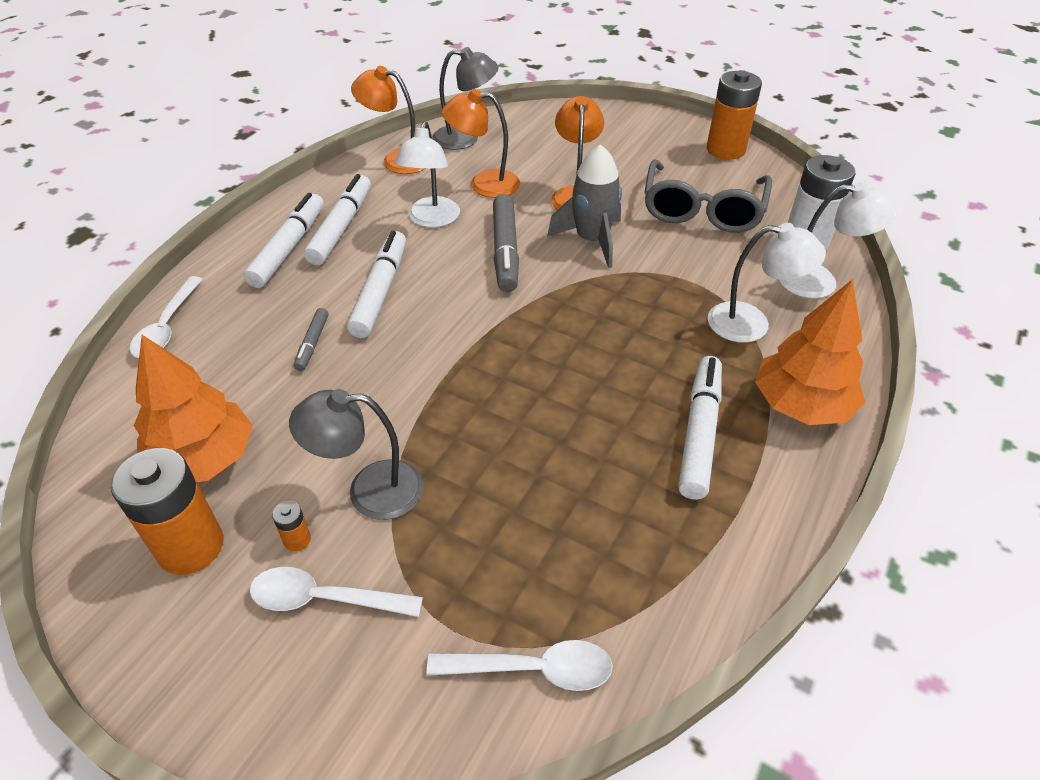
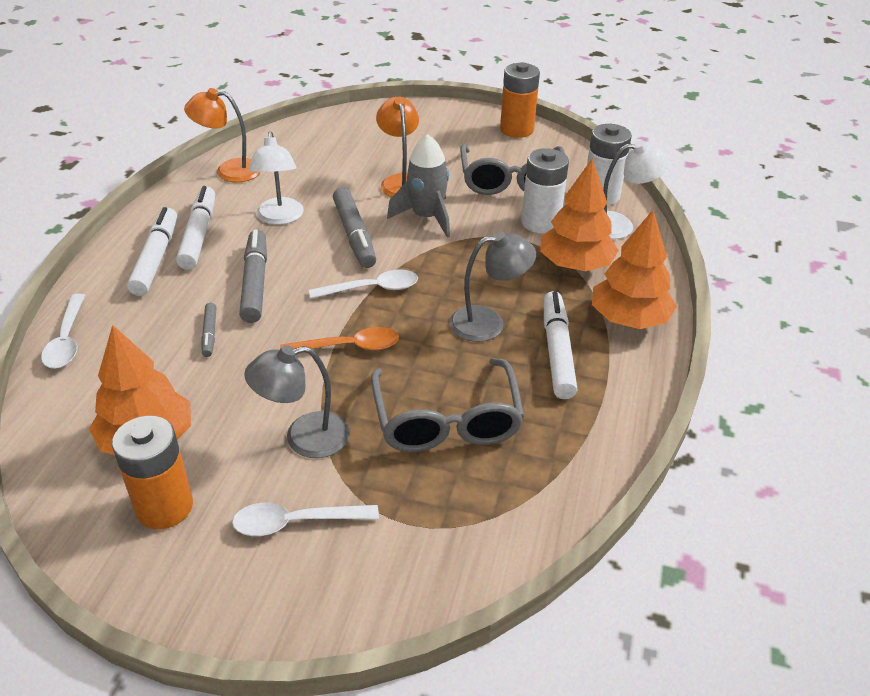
camera: 15 degrees left, 5 degrees down
orange battery [272,501,311,552] -> none
white marker [347,231,406,338] -> grey marker [239,230,267,323]
white spoon [427,640,613,691] -> white spoon moved to [309,269,418,299]
grey lamp [433,47,499,150] -> grey lamp moved to [449,231,536,342]
orange lamp [442,89,520,198] -> none
white lamp [708,223,826,343] -> orange tree [540,158,619,271]
none -> orange spoon [280,327,399,350]
none -> grey glasses [371,358,524,452]
none -> white battery [521,148,569,234]

